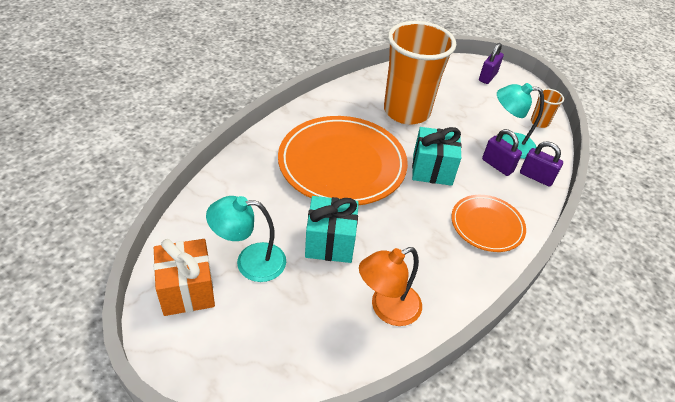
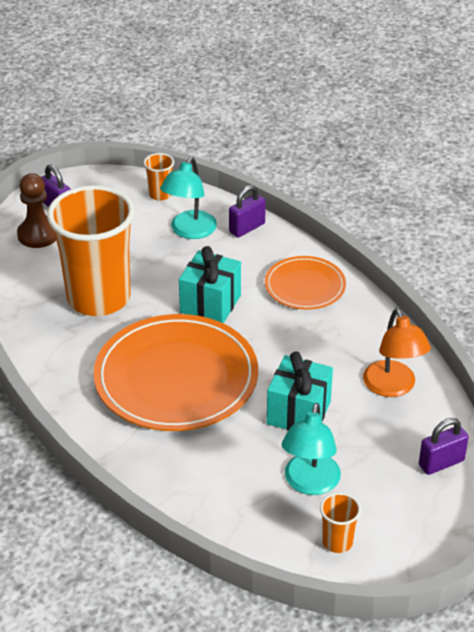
camera: 70 degrees left, 5 degrees down
orange gift [154,239,215,316] -> orange cup [320,492,361,553]
purple padlock [482,129,522,176] -> purple padlock moved to [419,418,469,475]
none -> brown pawn [17,173,56,248]

